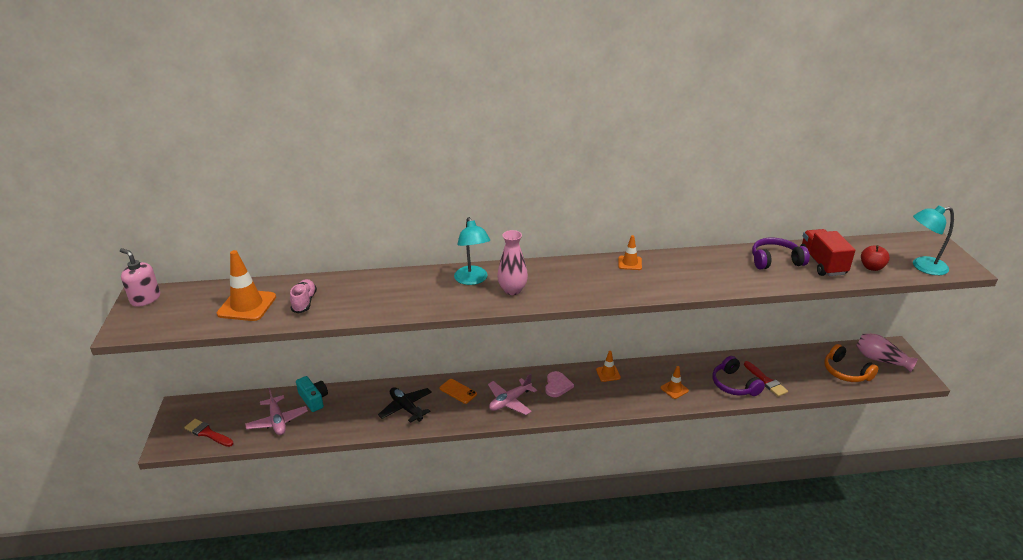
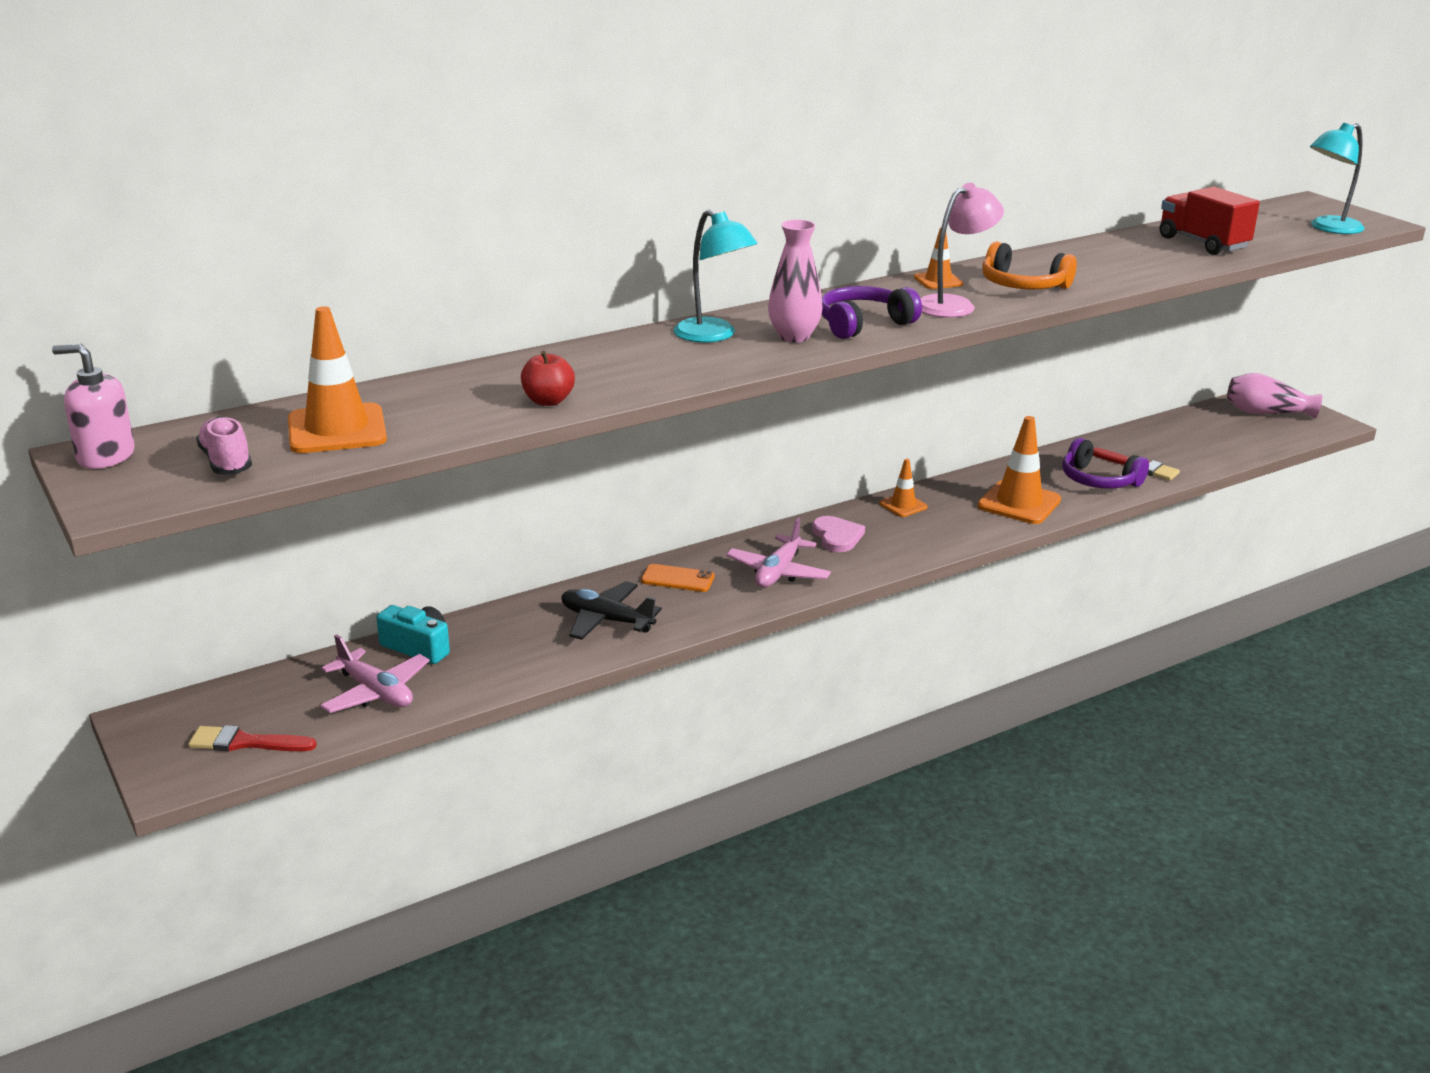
camera: 25 degrees left, 5 degrees down
pink shoe [290,279,317,313] -> pink shoe moved to [196,416,252,474]
orange traffic cone [661,366,689,399] -> orange traffic cone [977,416,1061,524], size x1.84
purple headphones [752,238,810,269] -> purple headphones moved to [822,286,922,339]
orange headphones [824,344,879,382] -> orange headphones moved to [982,241,1077,290]
red apple [861,245,890,271] -> red apple moved to [521,351,575,406]
none -> pink lamp [921,183,1004,318]

